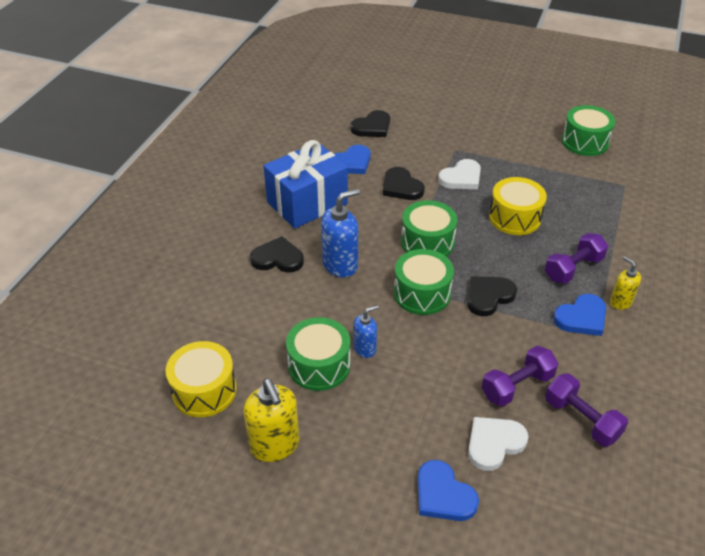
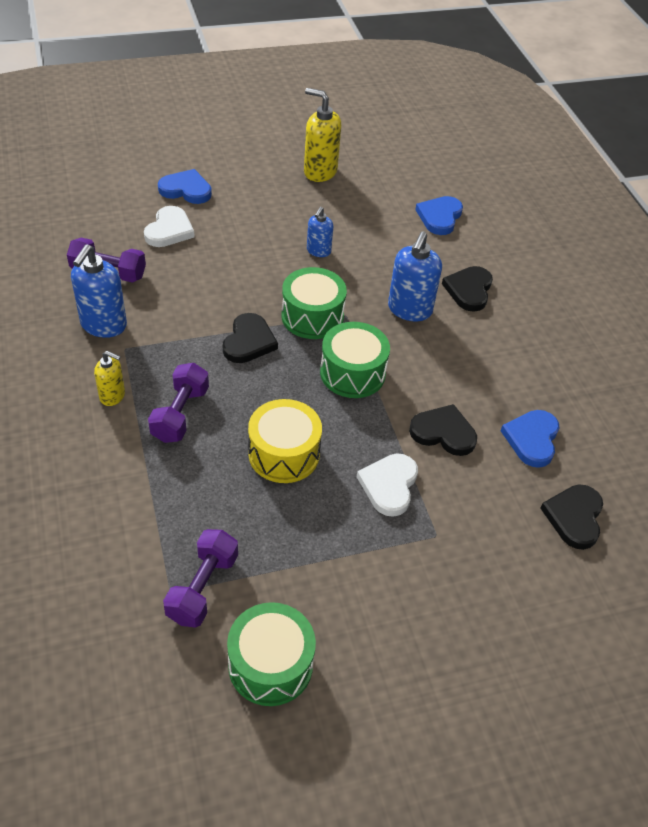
camera: 140 degrees right, 5 degrees up
yellow drum [166,341,237,417] -> none
black heart [250,236,304,273] -> black heart turned 135 degrees clockwise [442,266,493,312]
blue gift [263,140,348,229] -> none
green drum [286,317,350,391] -> none
purple dumbbell [481,346,559,407] -> purple dumbbell moved to [163,529,238,628]
blue heart [553,294,606,336] -> blue heart moved to [415,196,463,235]
none -> blue soap dispenser [71,244,127,338]

